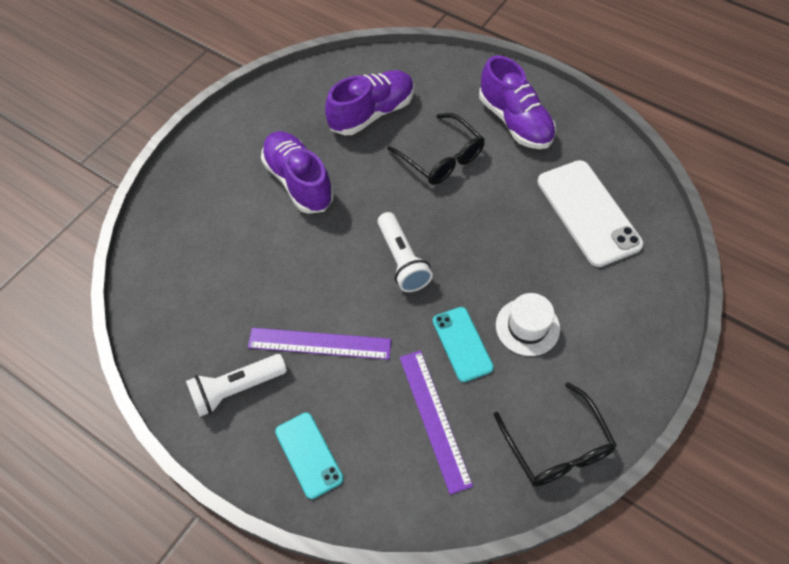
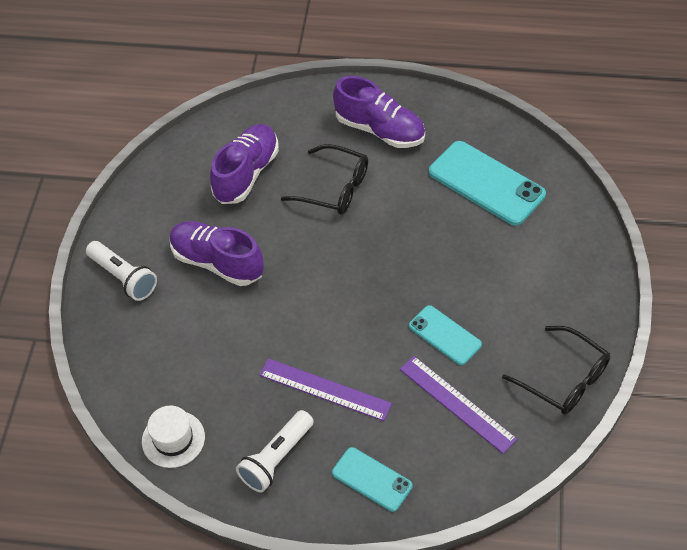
camera: 25 degrees left, 5 degrees down
purple ruler [248,328,391,360] -> purple ruler turned 45 degrees clockwise [259,358,392,421]
white flashlight [378,212,433,292] -> white flashlight moved to [86,241,157,301]
white hat [496,293,560,356] -> white hat moved to [142,406,205,468]
white phone [537,160,644,267] -> turquoise phone [429,141,546,226]

